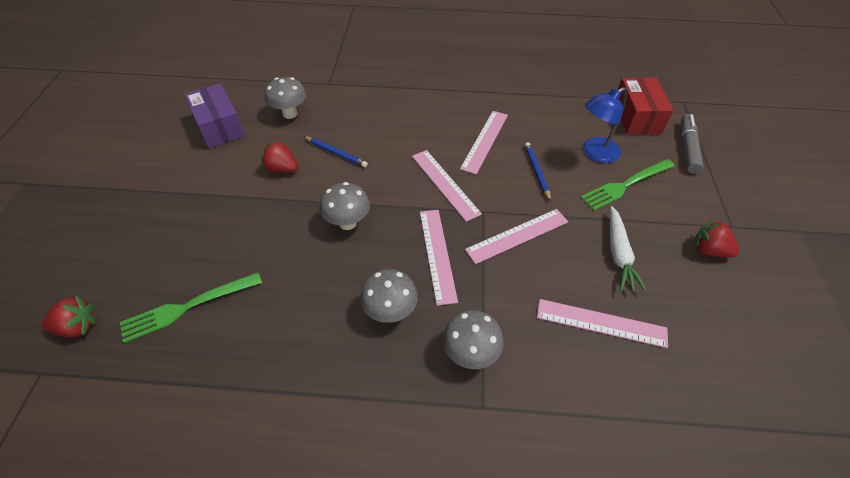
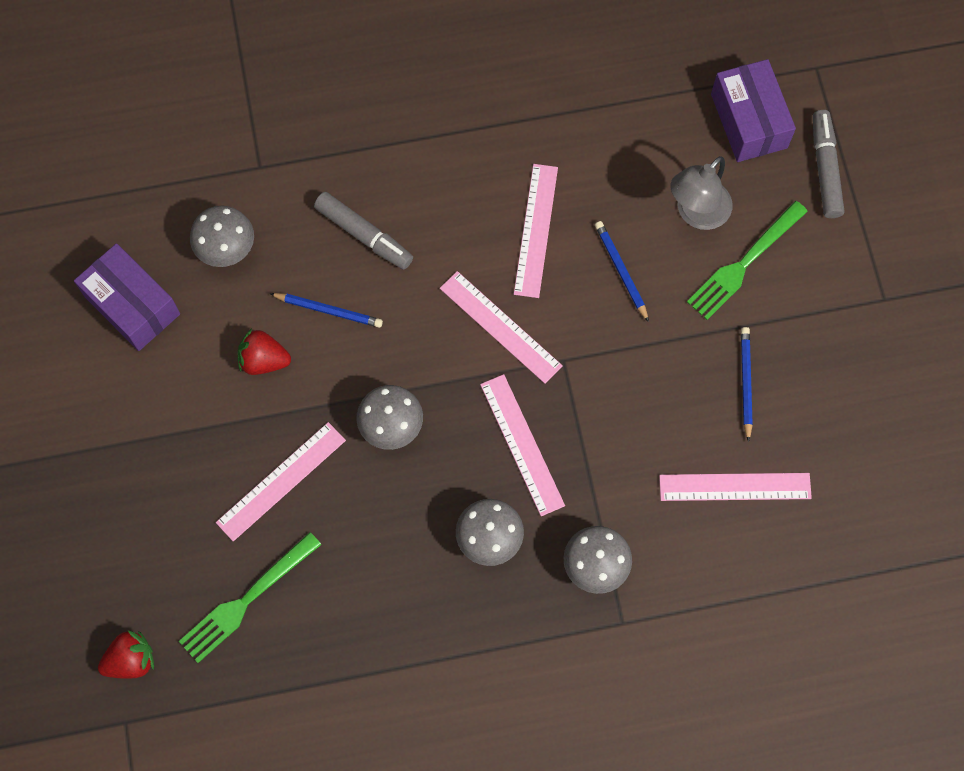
camera: 15 degrees left, 20 degrees up
pink ruler [465,209,568,264] -> pink ruler moved to [216,422,346,541]
blue lamp [583,87,627,163] -> grey lamp [670,156,733,230]
white carrot [610,206,647,292] -> blue pencil [741,327,753,442]
red box [618,77,674,134] -> purple box [711,59,796,162]
red strawberry [693,219,740,257] -> none
none -> grey marker [314,192,413,270]

